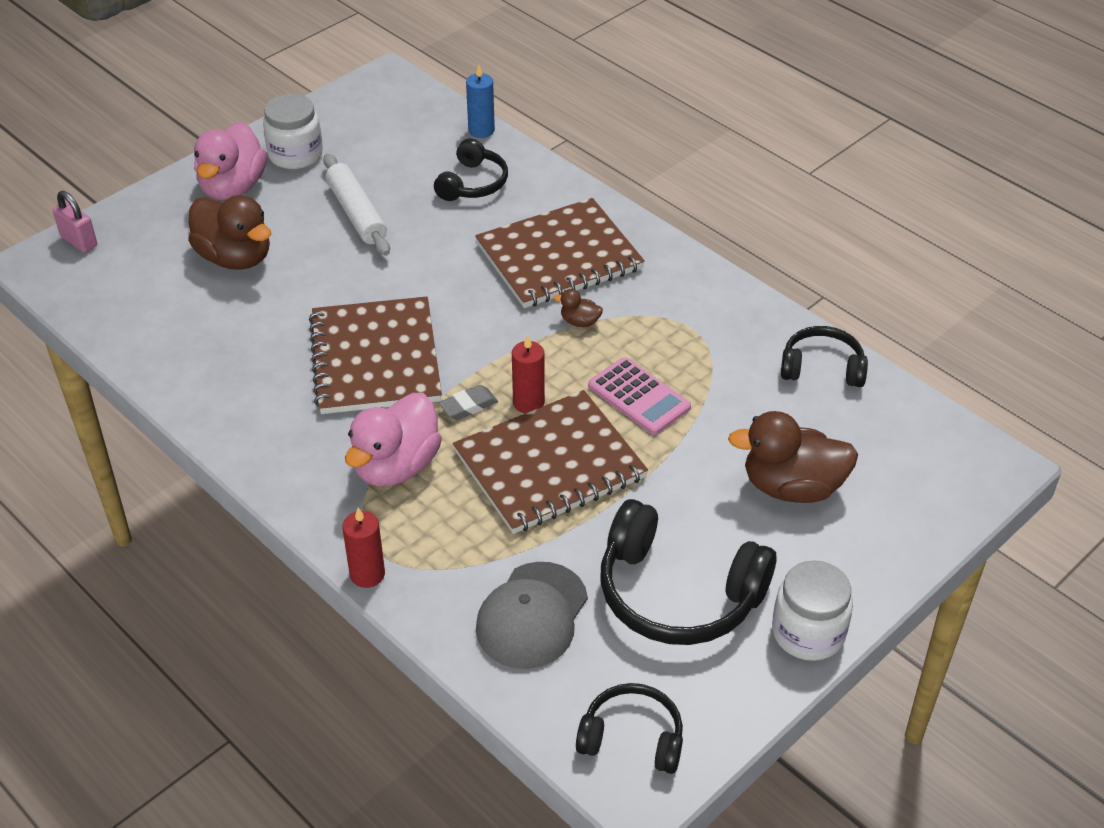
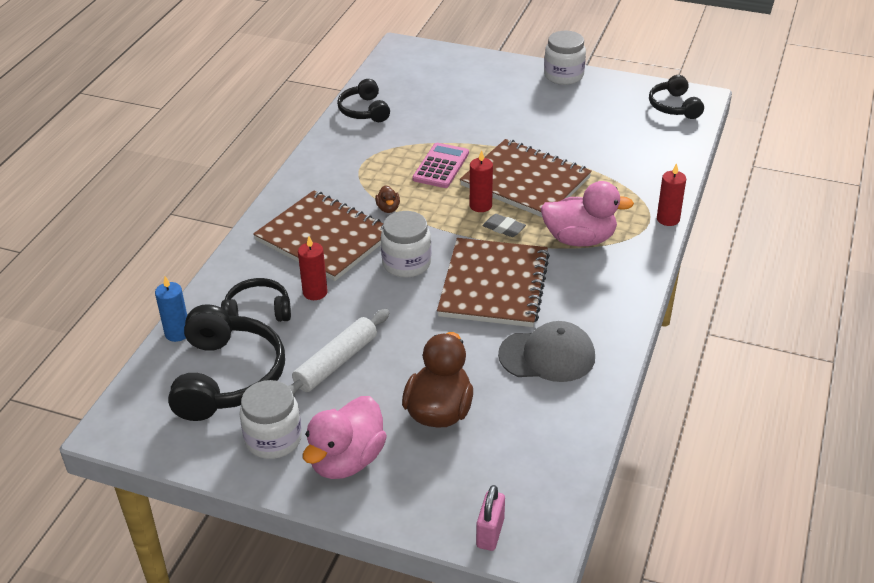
camera: 115 degrees left, 5 degrees down
pink duck [194,122,267,200] -> pink duck turned 135 degrees clockwise [303,396,387,479]
brown notebook [309,296,442,414] -> brown notebook turned 45 degrees counterclockwise [437,238,550,327]
grey cap [476,562,588,669] -> grey cap moved to [498,321,595,382]
black headphones [600,499,777,645] -> black headphones moved to [168,304,285,421]
brown duck [728,411,858,503] -> none
none -> red candle [298,236,328,300]
none -> white jar [381,211,431,278]

